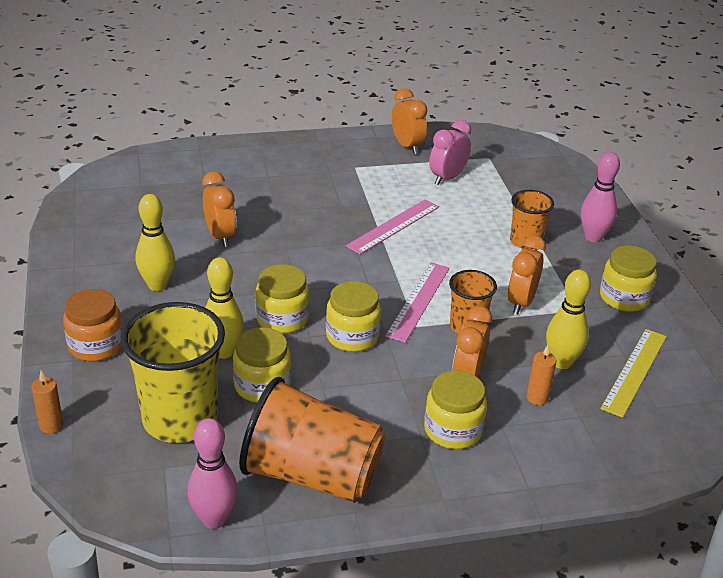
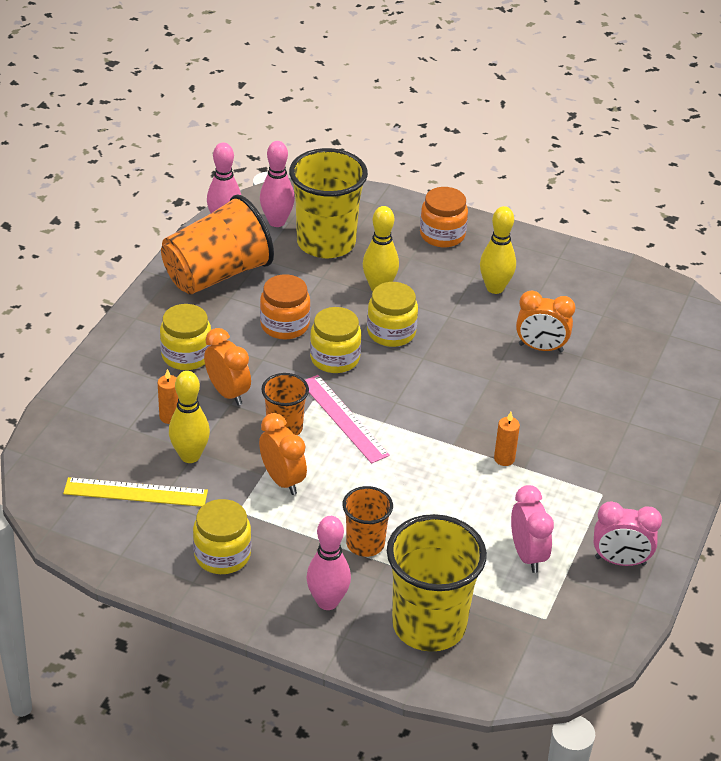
camera: 125 degrees right, 5 degrees up
orange candle [31,371,63,434] -> orange candle moved to [494,412,520,466]
yellow jar [233,327,291,403] -> none
pink ruler [346,199,439,254] -> none
orange clock [392,88,427,154] -> pink clock [594,501,662,566]
yellow ruler [600,329,667,418] -> yellow ruler turned 60 degrees counterclockwise [63,477,208,507]
none -> pink bowling pin [260,141,295,227]
none -> orange jar [260,274,310,339]
none -> yellow cup [387,514,487,652]

